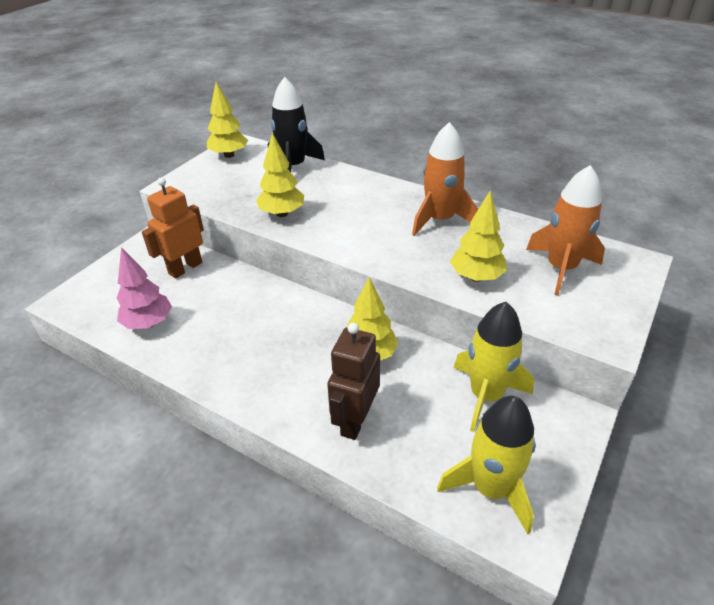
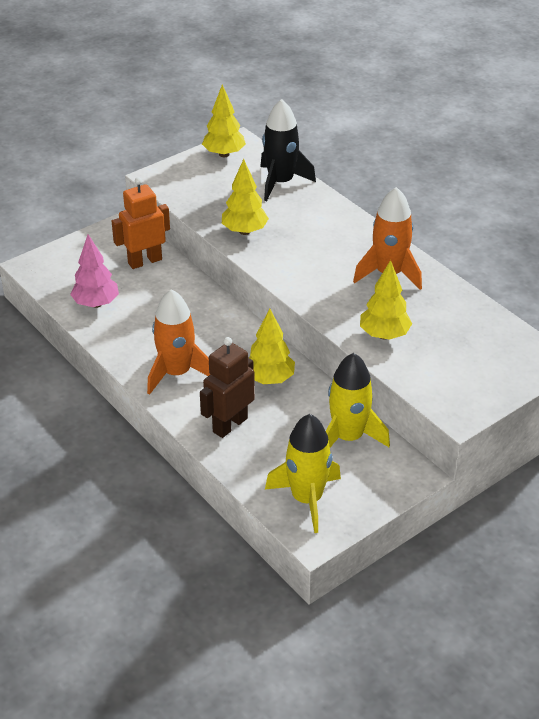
camera: 20 degrees right, 0 degrees up
orange rocket [526,165,605,295] -> orange rocket moved to [147,289,211,395]

